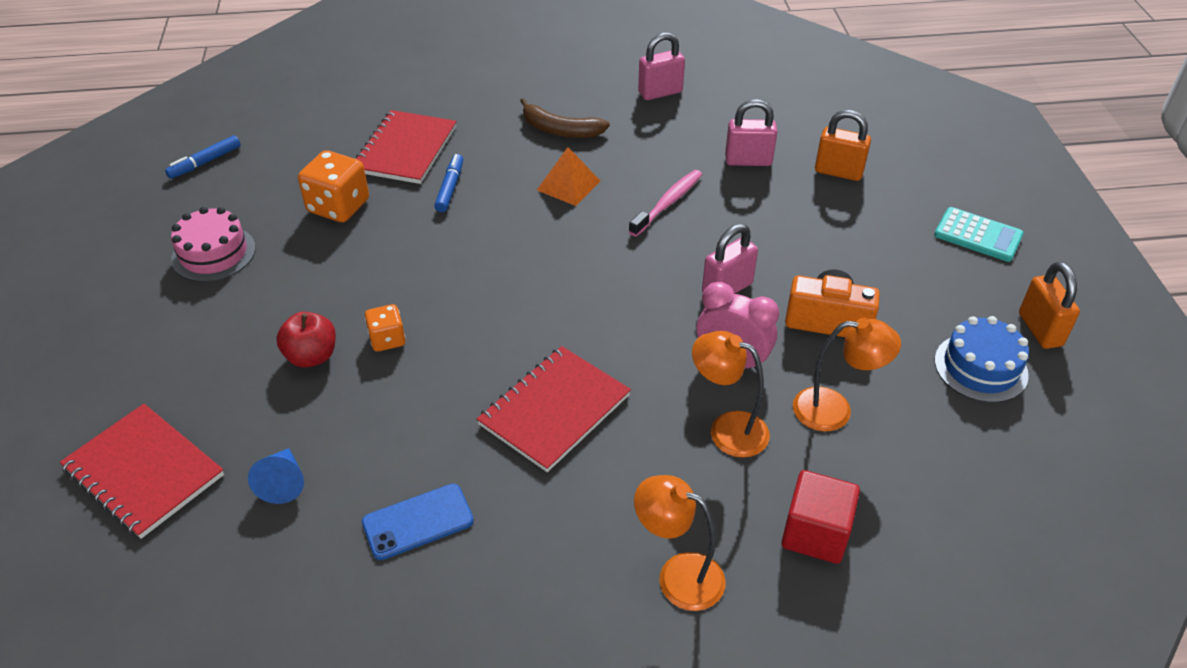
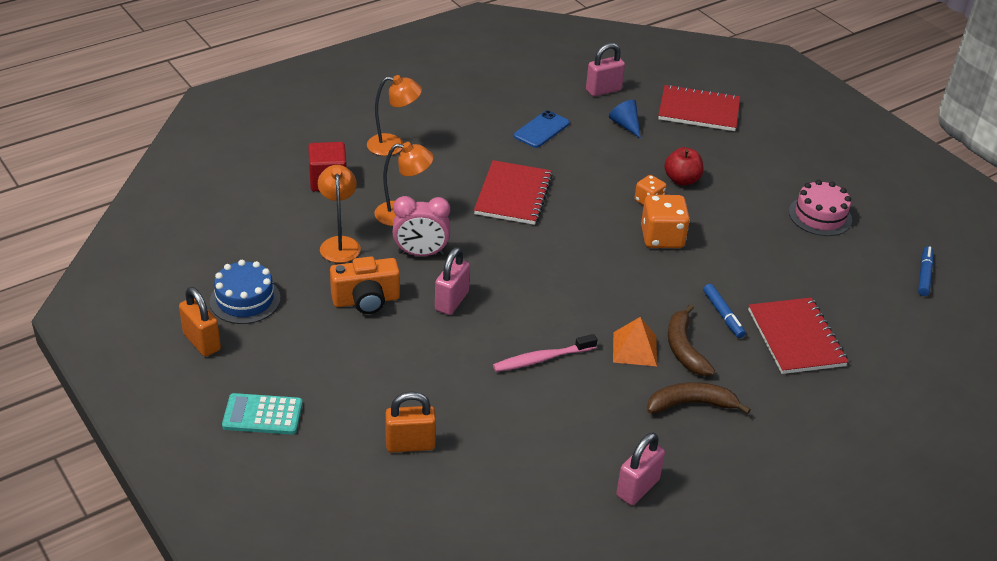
camera: 150 degrees right, 5 degrees down
orange dice [298,150,369,222] -> orange dice moved to [641,195,690,248]
pink toothbrush [628,170,702,237] -> pink toothbrush turned 60 degrees clockwise [493,334,597,372]
pink padlock [725,99,777,166] -> pink padlock moved to [586,43,625,96]
orange lamp [793,318,901,431] -> orange lamp turned 105 degrees clockwise [318,165,361,263]
none -> brown banana [668,304,715,376]

